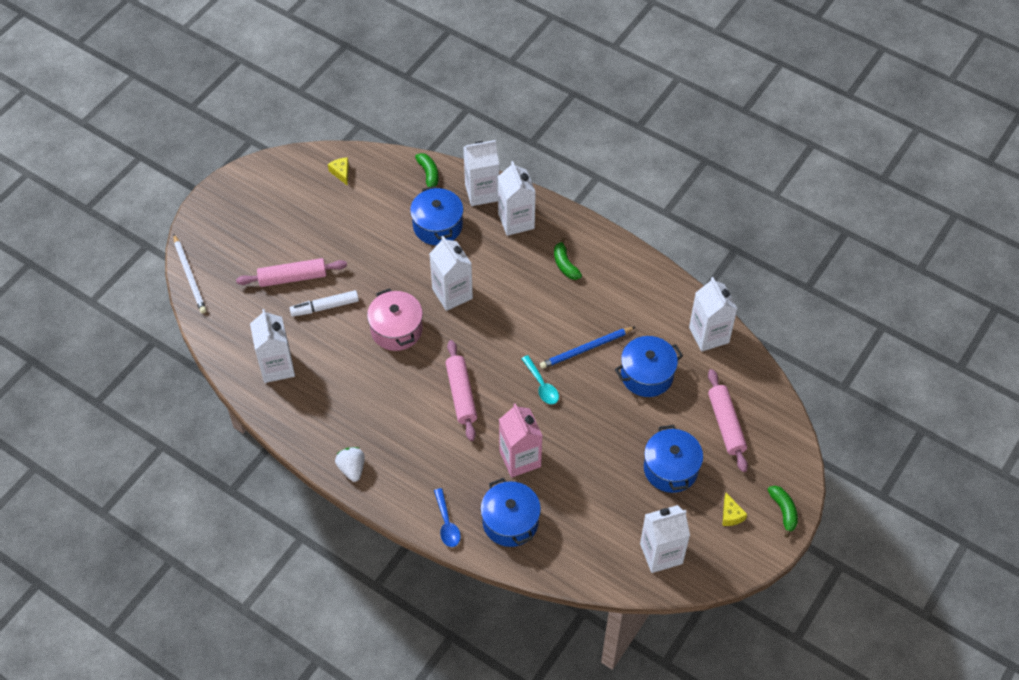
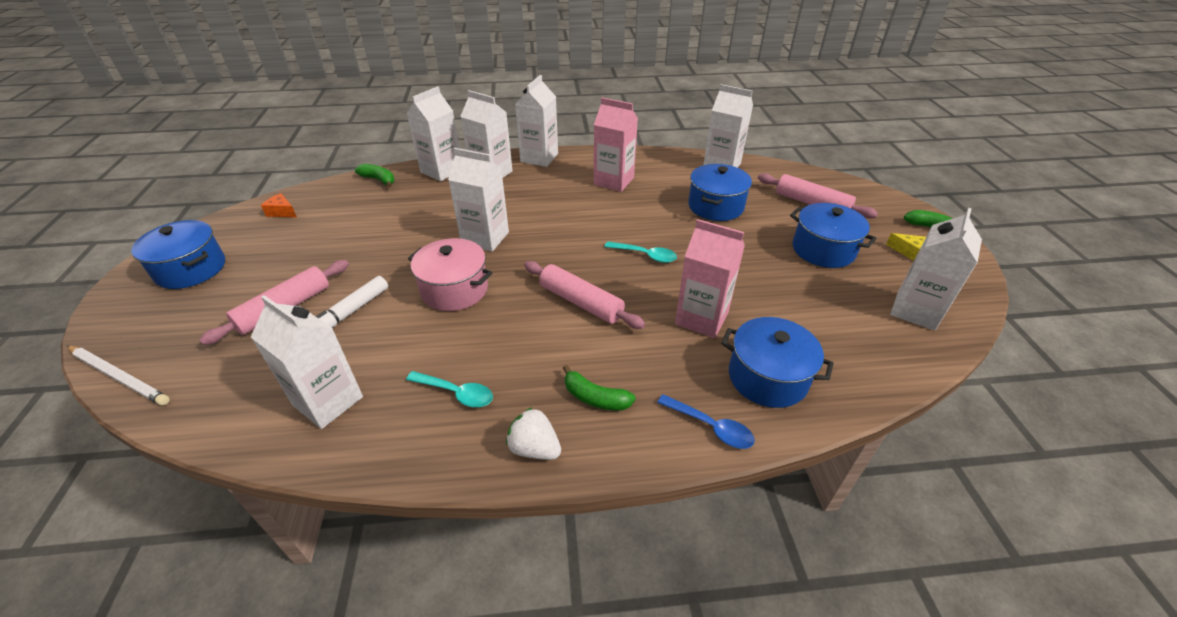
camera: 40 degrees left, 15 degrees down
yellow cheese [328,157,349,186] -> orange cheese [261,193,297,217]
blue pot [410,186,463,245] -> blue pot moved to [131,220,225,289]
blue pencil [540,327,635,369] -> none
green banana [554,238,582,280] -> green banana moved to [563,365,636,411]
none -> turquoise spoon [406,371,493,407]
none -> white carton [515,75,558,167]
none -> pink carton [594,97,638,192]

